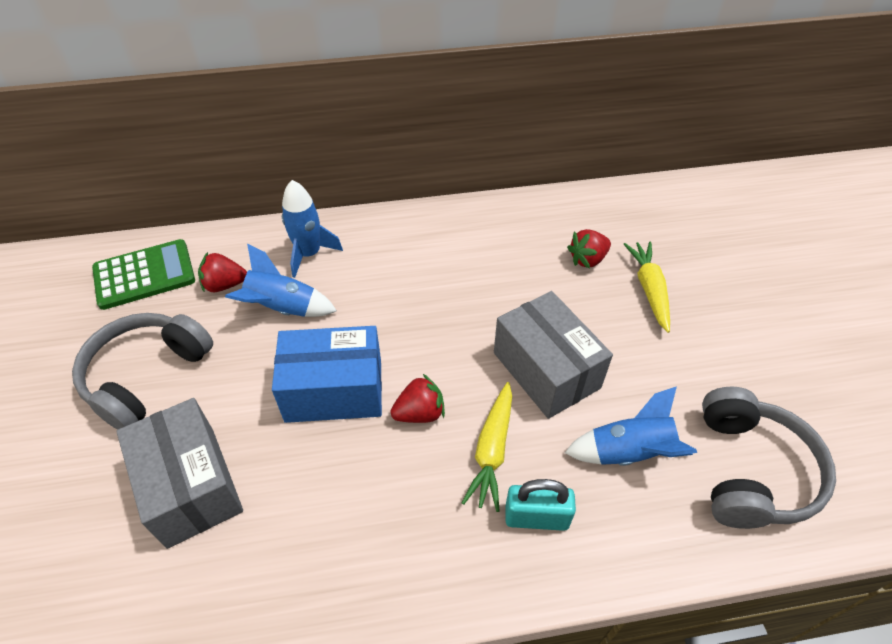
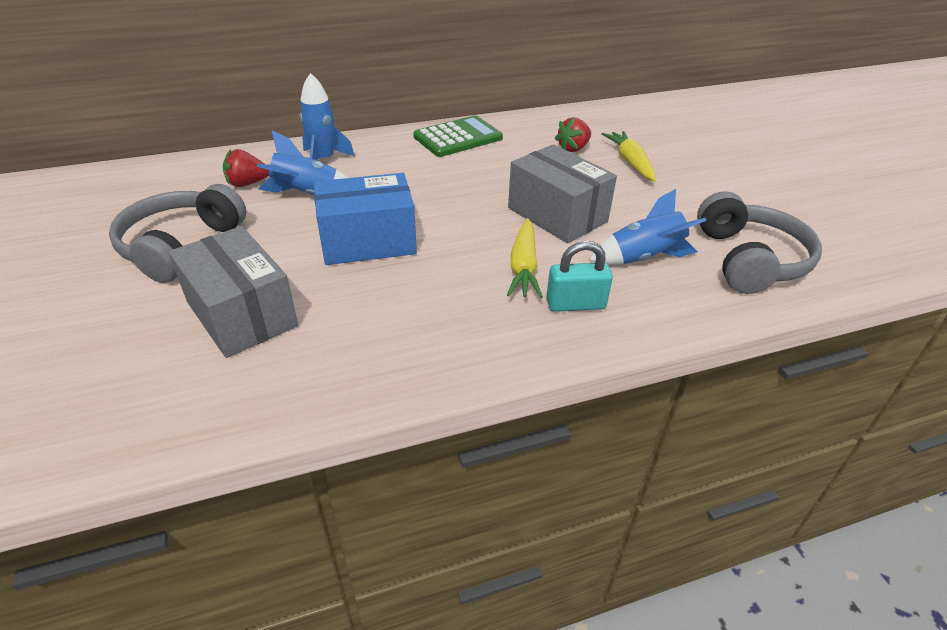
camera: 10 degrees left, 10 degrees down
green calculator [92,239,195,310] -> green calculator moved to [413,115,503,157]
red strawberry [390,374,445,423] -> none

